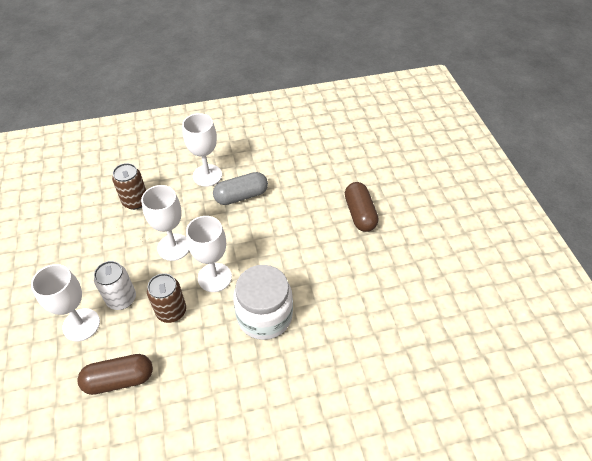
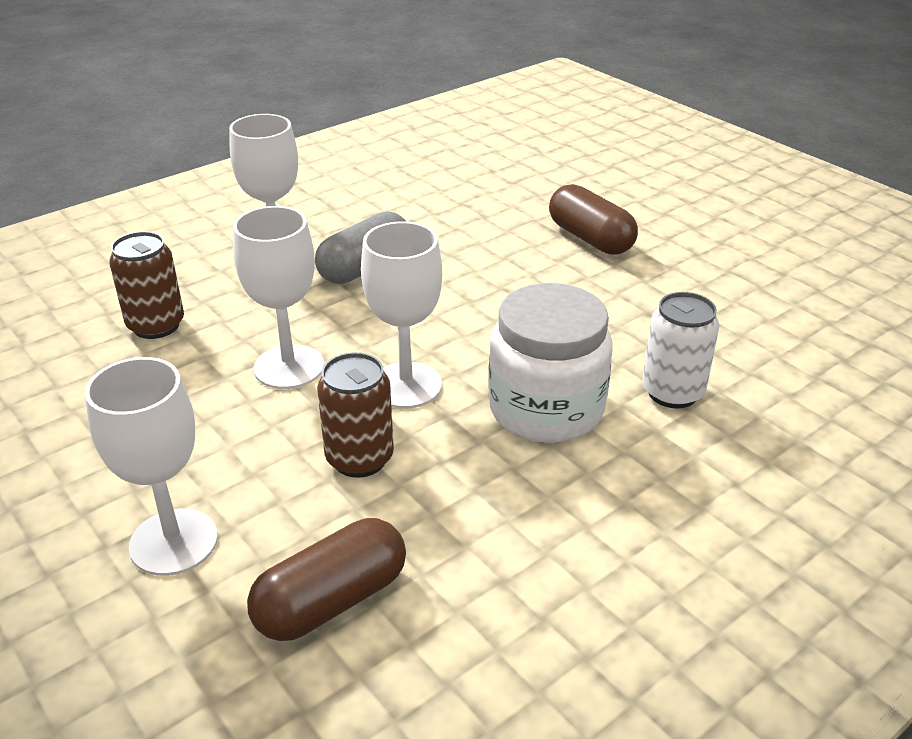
camera: 25 degrees left, 15 degrees down
white can [94,261,136,310] -> white can moved to [642,292,719,408]

